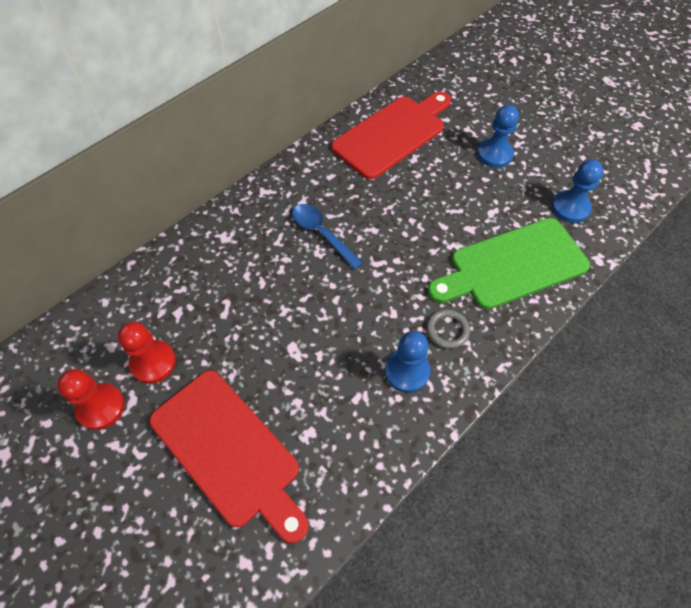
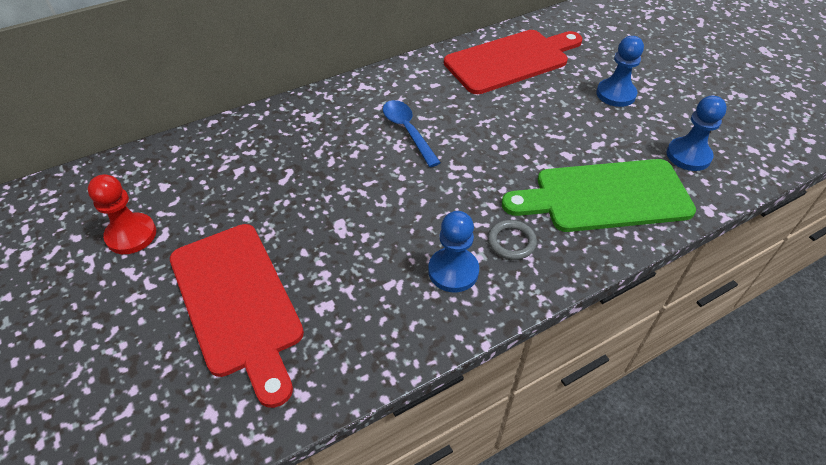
camera: 15 degrees right, 10 degrees down
red pawn [118,322,176,384] -> none

